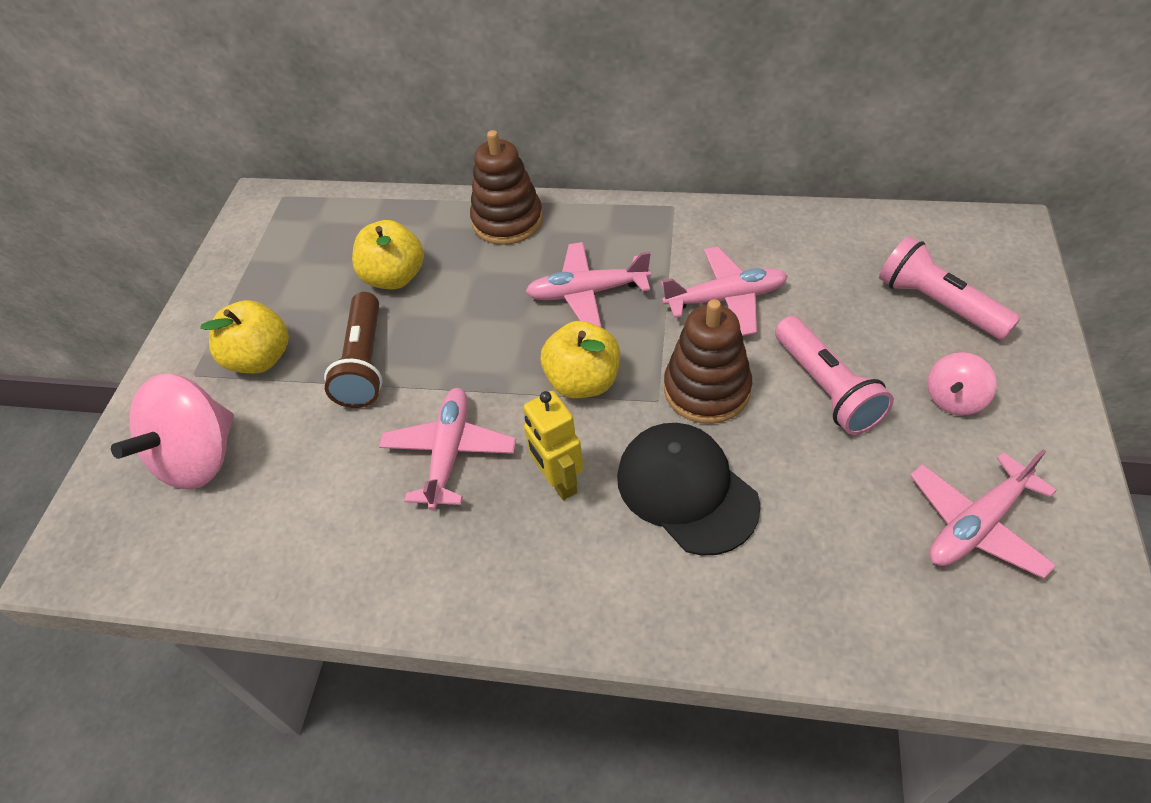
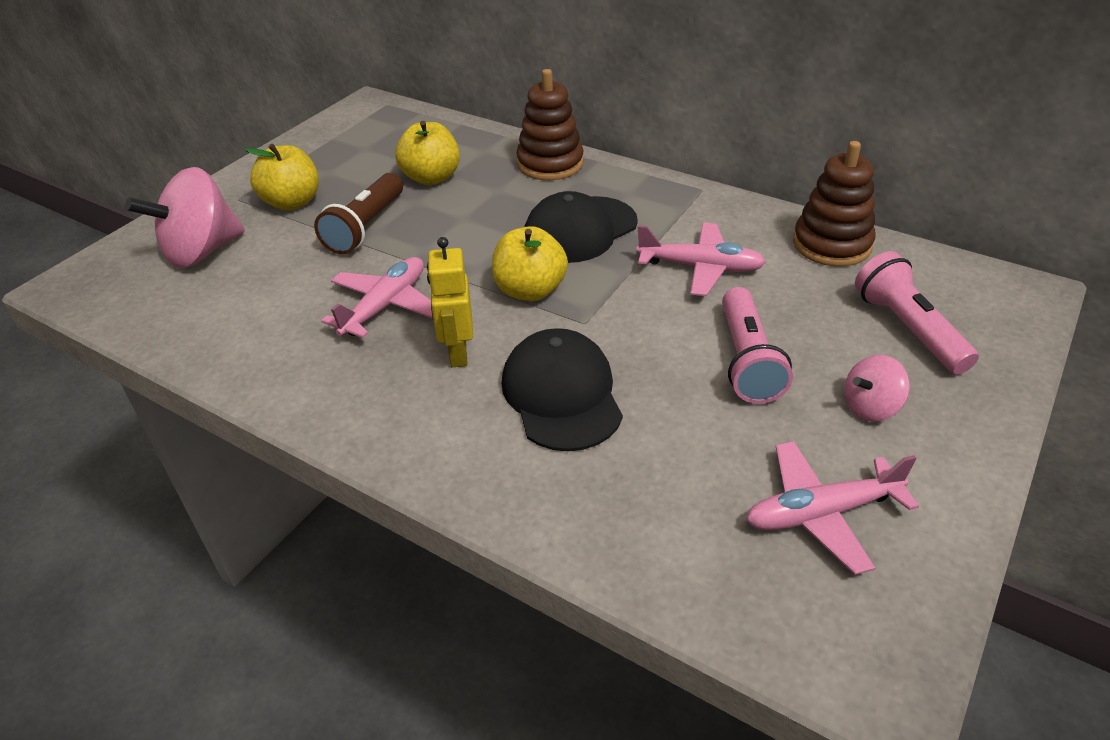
camera: 20 degrees right, 10 degrees down
pink plane [526,242,651,327] -> black cap [525,191,638,263]
brown stacking toy [664,299,752,424] -> brown stacking toy moved to [793,141,876,267]

